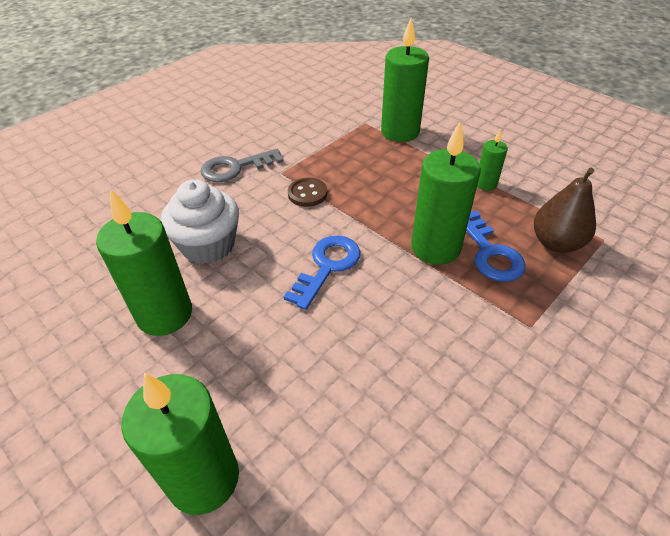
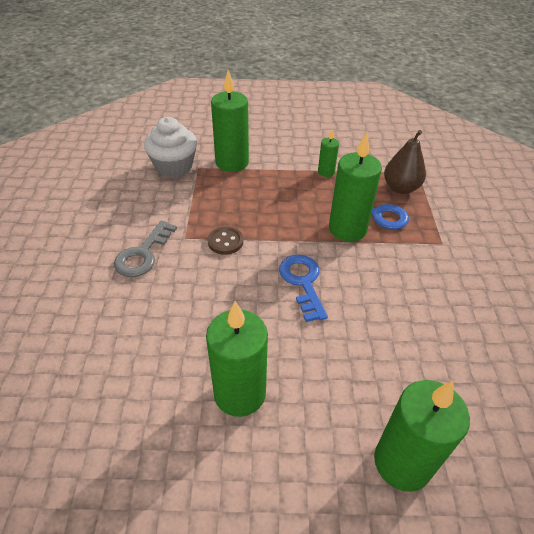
camera: 45 degrees left, 0 degrees up
white cupcake [161,179,239,264] -> white cupcake moved to [144,117,197,178]

